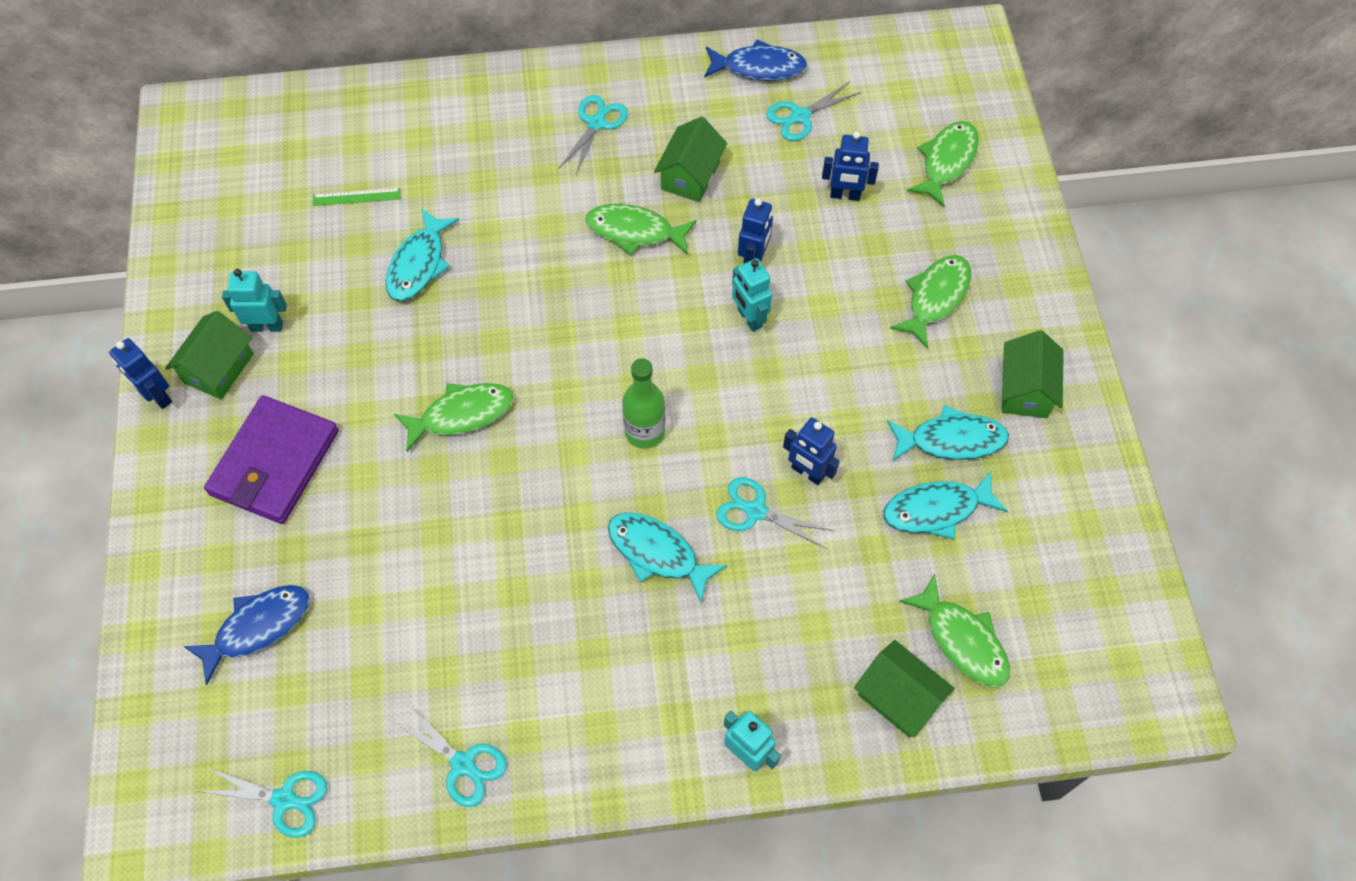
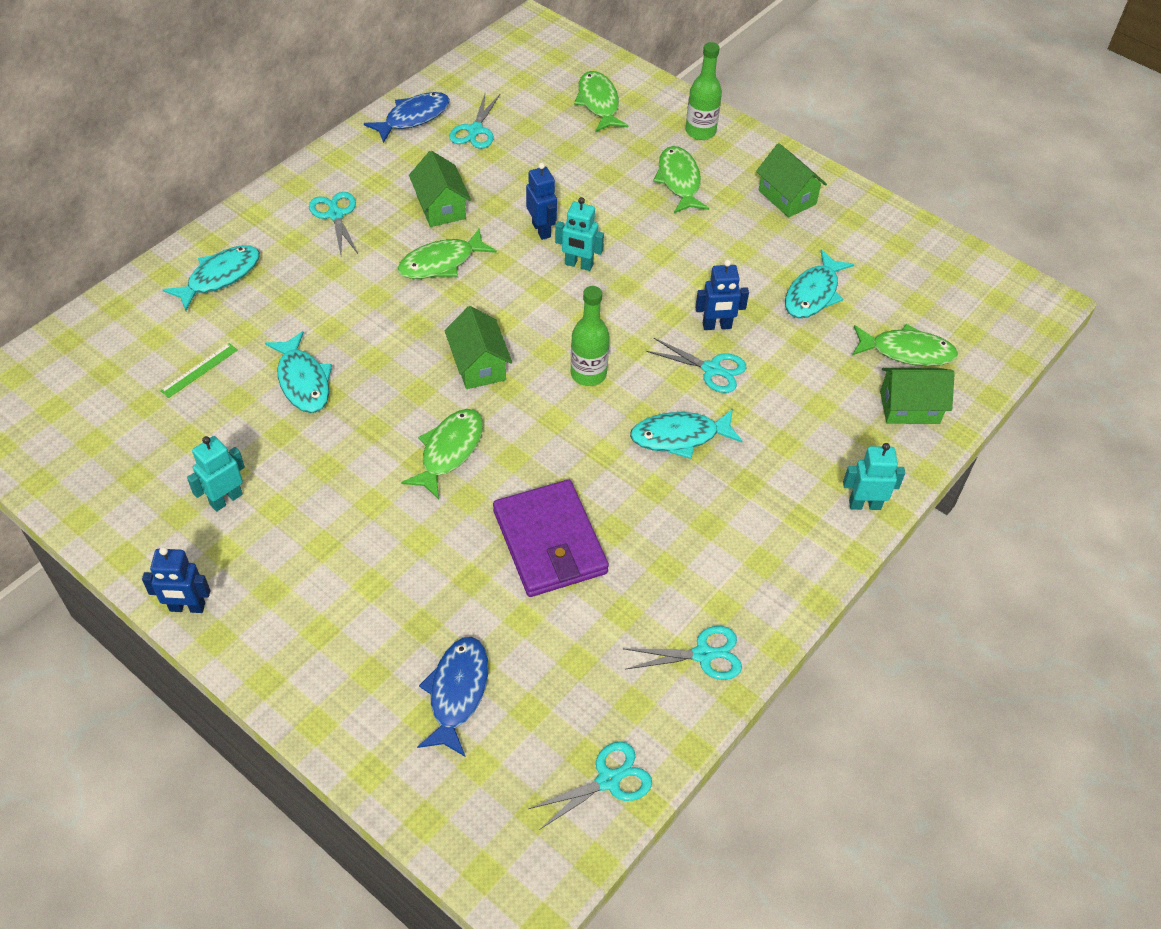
camera: 45 degrees left, 10 degrees down
green house [165,311,254,400] -> green house moved to [445,306,512,389]
purple wallet [204,395,339,524] -> purple wallet moved to [493,480,609,597]
turquoise scissors [716,477,834,549] -> turquoise scissors turned 135 degrees counterclockwise [646,338,746,393]
blue robot [822,131,879,201] -> none
turquoise fish [887,405,1009,462] -> turquoise fish moved to [163,245,260,311]
none -> green bottle [686,42,722,140]

